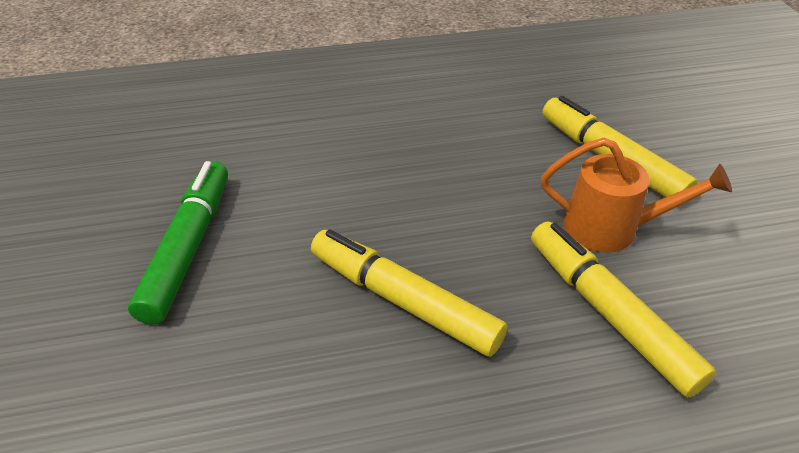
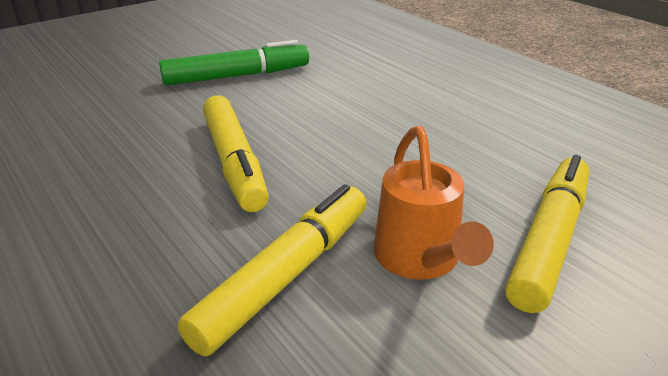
camera: 65 degrees right, 10 degrees down
yellow marker [311,229,507,357] -> yellow marker turned 150 degrees clockwise [203,95,269,212]

